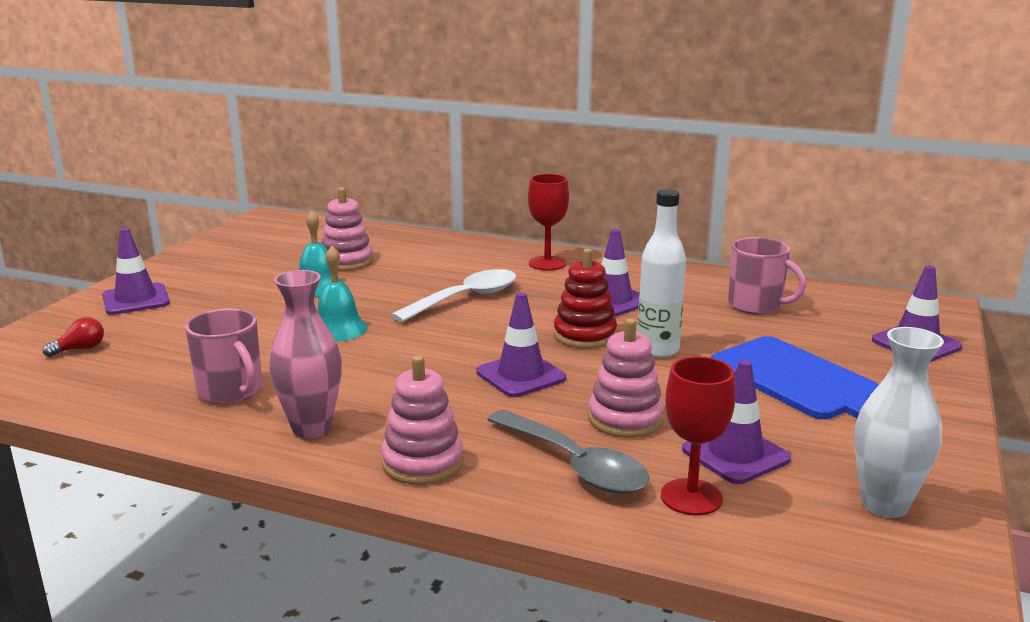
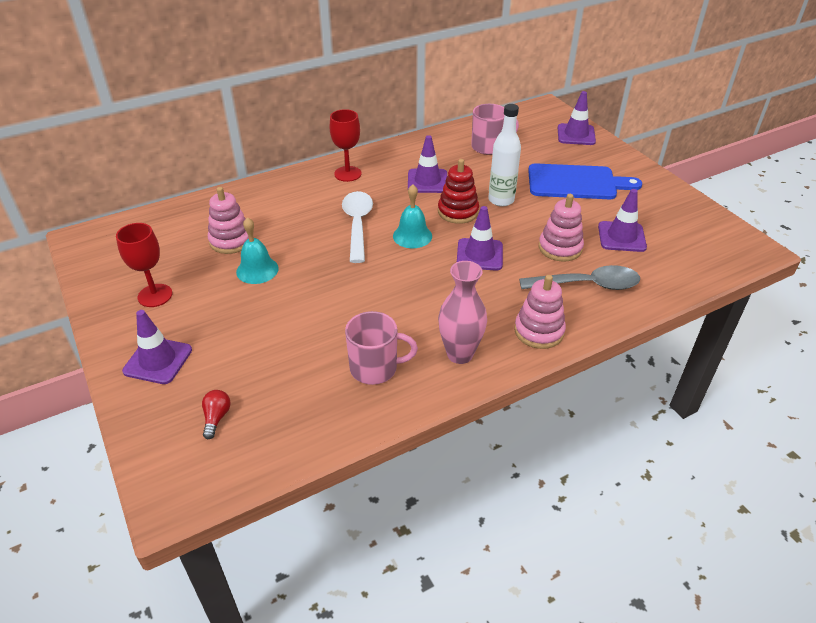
camera: 50 degrees left, 20 degrees up
turquoise bell [318,246,368,342] -> turquoise bell moved to [393,184,432,248]
red goblet [661,356,735,516] -> red goblet moved to [116,223,172,307]
white vase [854,327,944,518] -> none

